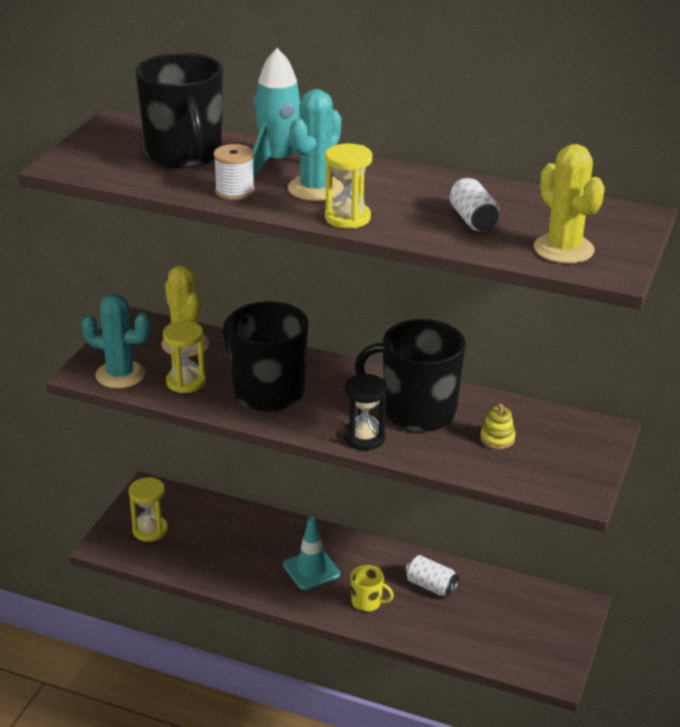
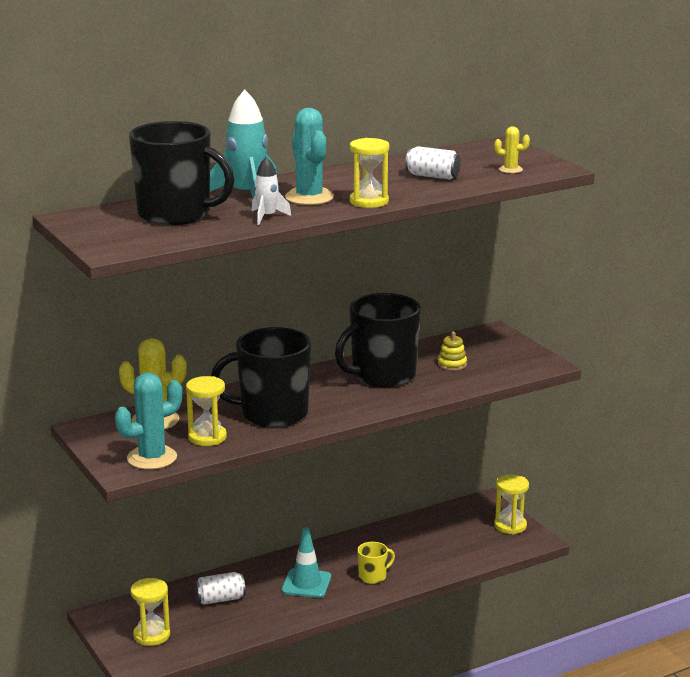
camera: 50 degrees left, 10 degrees down
white spool [213,144,255,200] -> white rocket [252,157,291,225]
black hourglass [344,374,387,450] -> none
white can [405,555,459,597] -> white can moved to [195,572,246,605]
yellow cactus [534,144,605,264] -> yellow cactus [494,126,530,173], size x0.51
none -> yellow hourglass [494,474,529,534]

